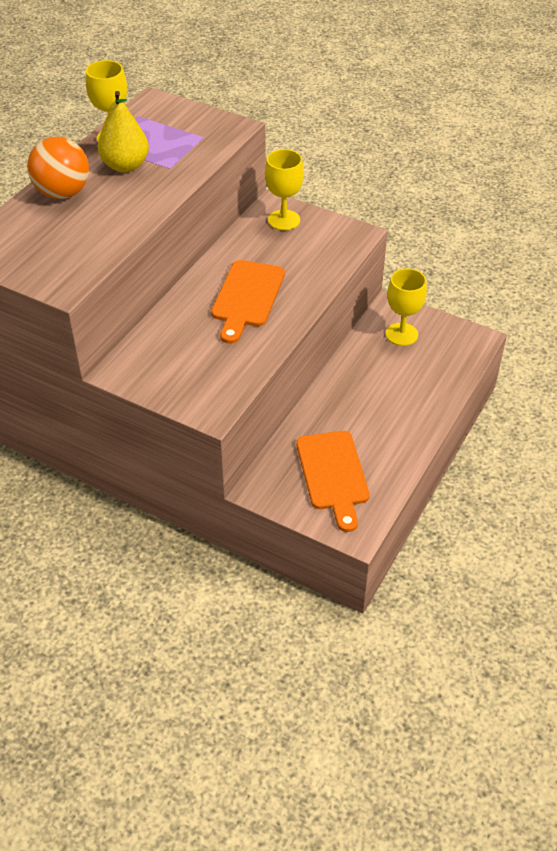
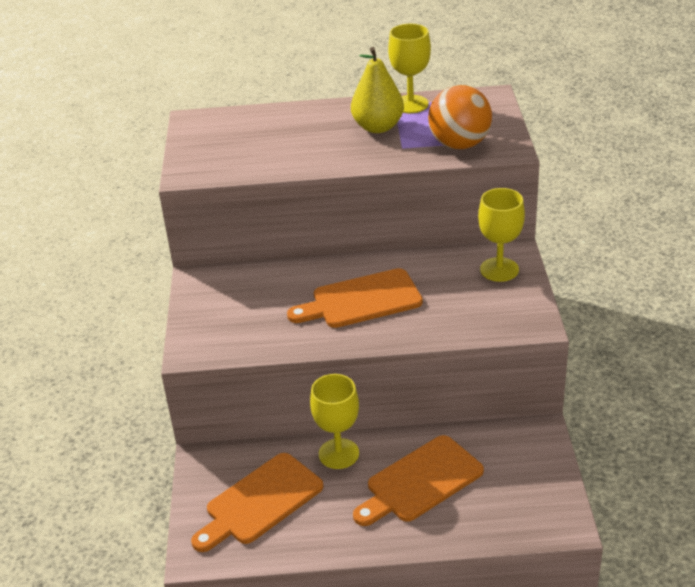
camera: 60 degrees right, 10 degrees down
orange ball [27,136,89,199] -> orange ball moved to [428,85,492,149]
yellow goblet [386,268,427,346] -> yellow goblet moved to [310,374,359,469]
none -> orange cutting board [353,435,484,526]

